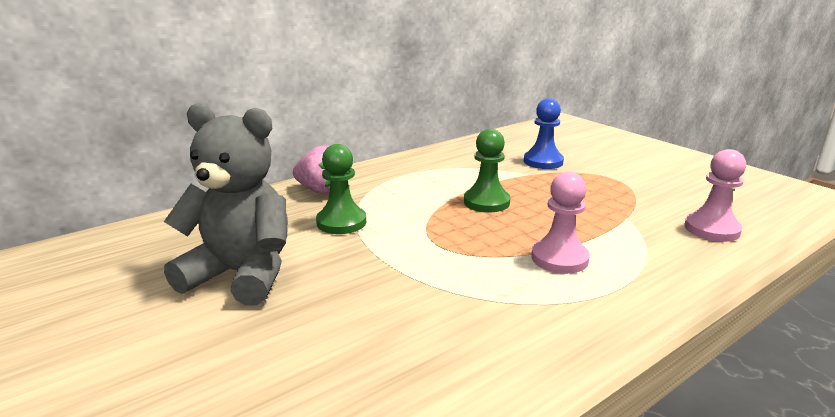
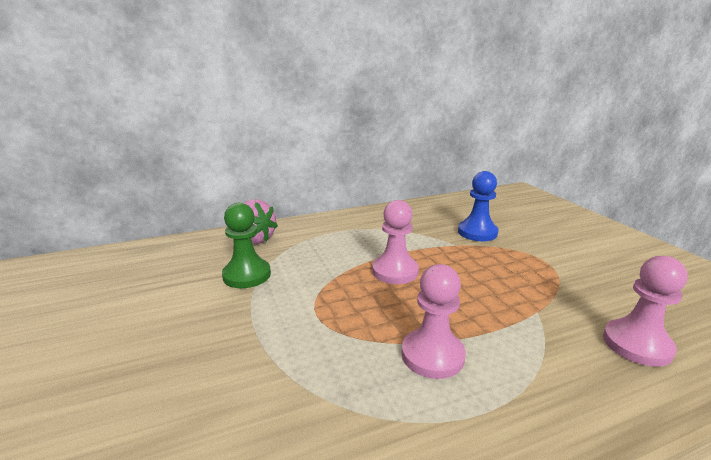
camera: 15 degrees right, 0 degrees up
grey teddy bear [164,103,288,306] -> none
green pawn [464,129,510,212] -> pink pawn [372,200,419,284]

